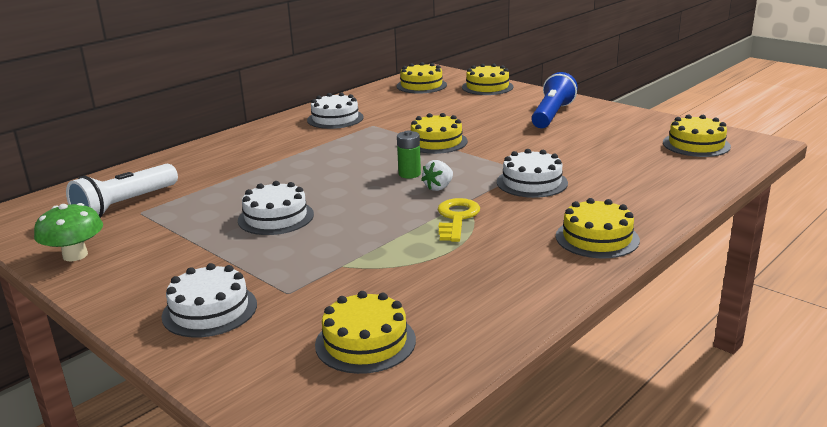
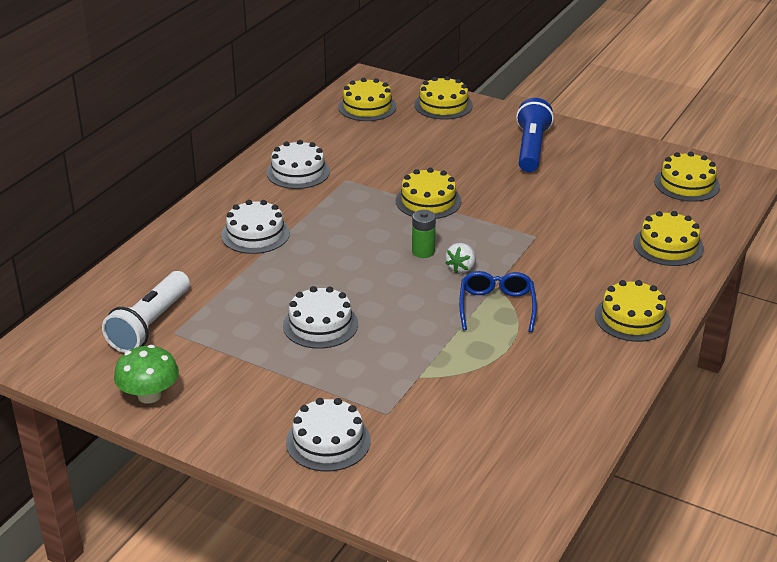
camera: 15 degrees left, 10 degrees up
yellow cake [315,291,416,374] -> yellow cake moved to [633,211,704,266]
yellow key [438,198,480,242] -> blue glasses [459,271,537,332]
white cake [497,149,568,198] -> white cake moved to [221,200,290,254]

